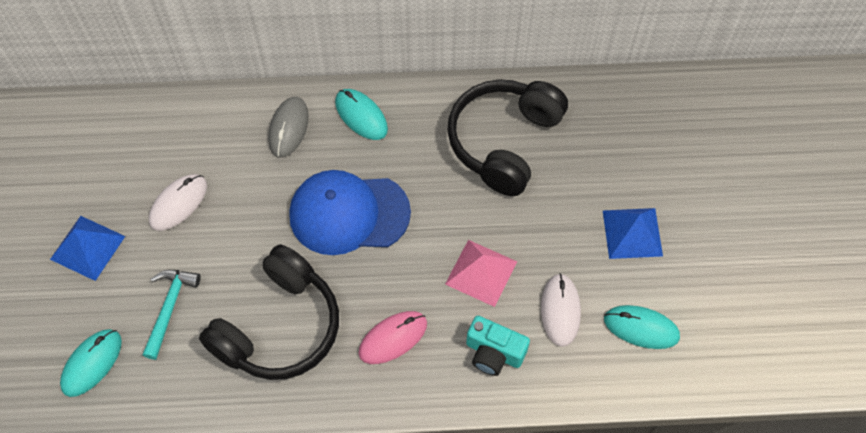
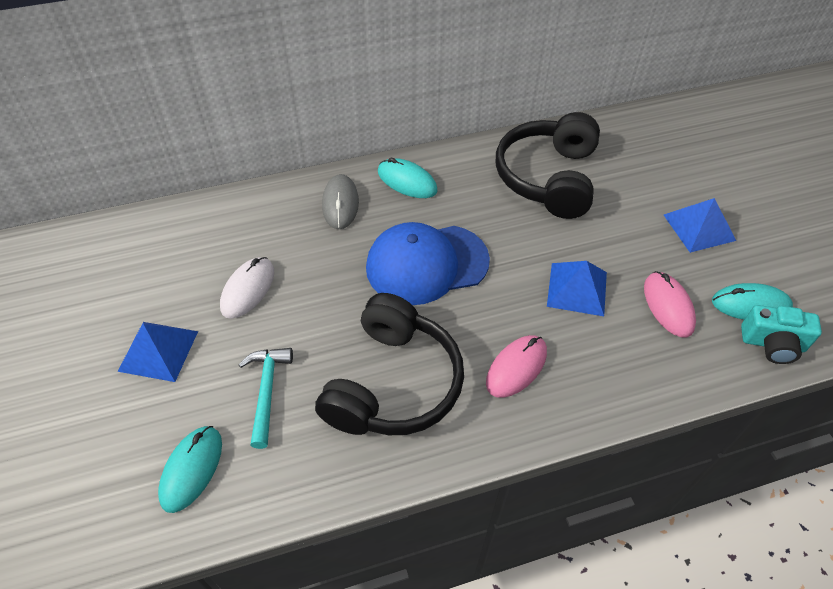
camera: 15 degrees left, 10 degrees down
pink pyramid [445,240,517,307] -> blue pyramid [547,261,607,316]
turquoise camera [466,316,530,376] -> turquoise camera moved to [741,305,822,364]
white mouse [541,273,581,347] -> pink mouse [644,271,696,338]

